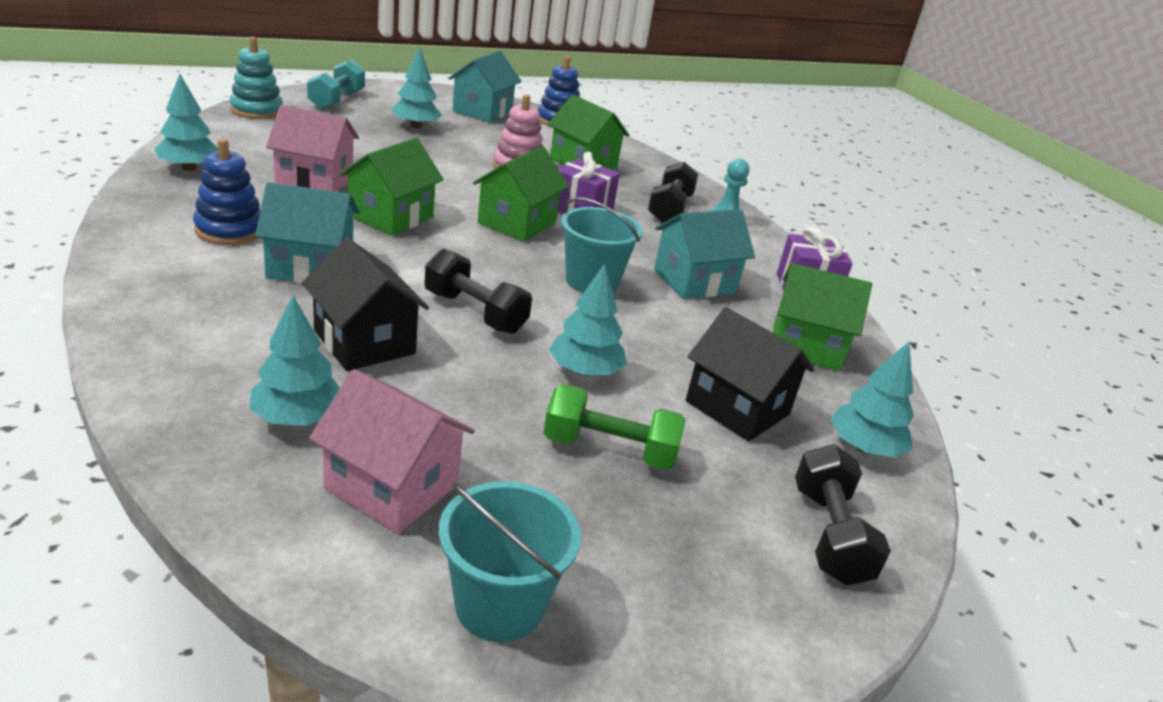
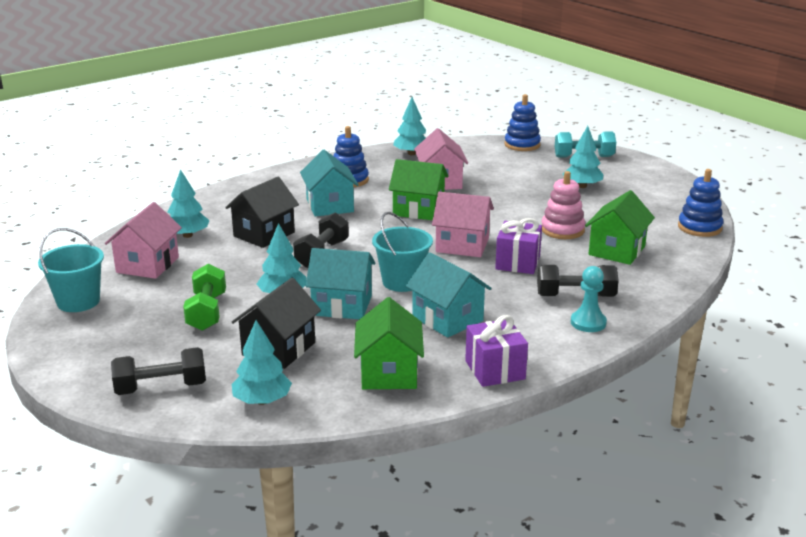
camera: 80 degrees right, 5 degrees down
turquoise stacking toy [230,37,283,119] -> blue stacking toy [504,94,541,151]
turquoise house [448,51,522,122] -> turquoise house moved to [306,248,376,319]
green house [473,146,569,242] -> pink house [432,192,494,257]

